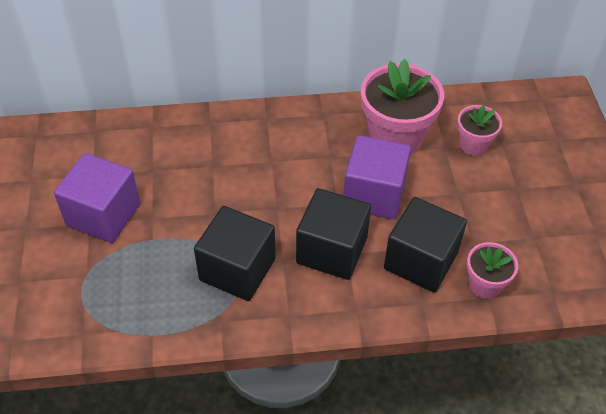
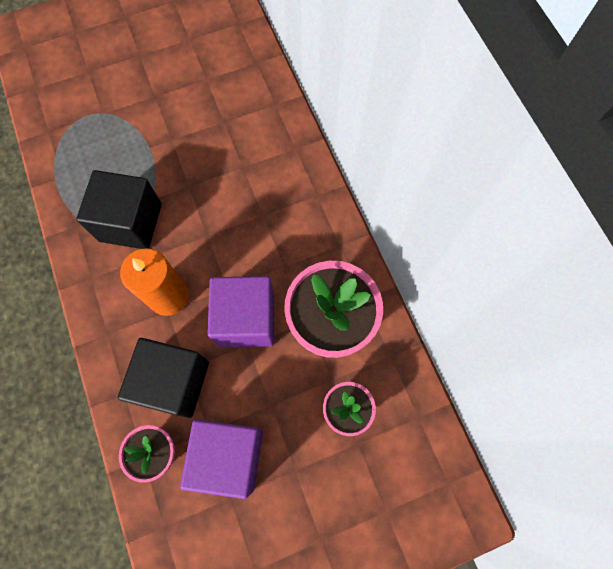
camera: 75 degrees right, 20 degrees up
purple cube [54,153,140,243] -> purple cube moved to [180,419,263,499]
black cube [296,188,371,280] -> orange candle [120,248,189,316]

